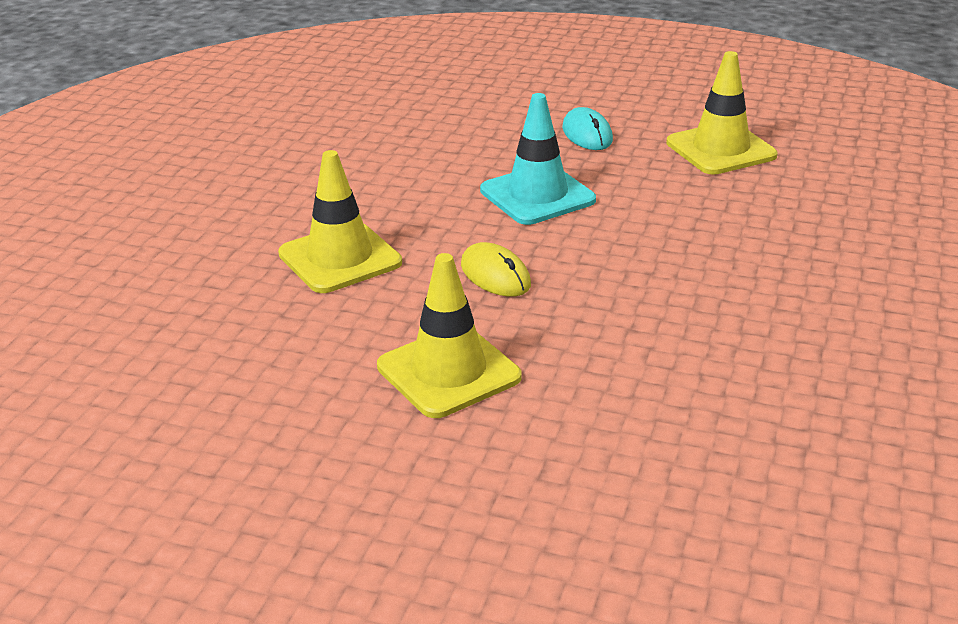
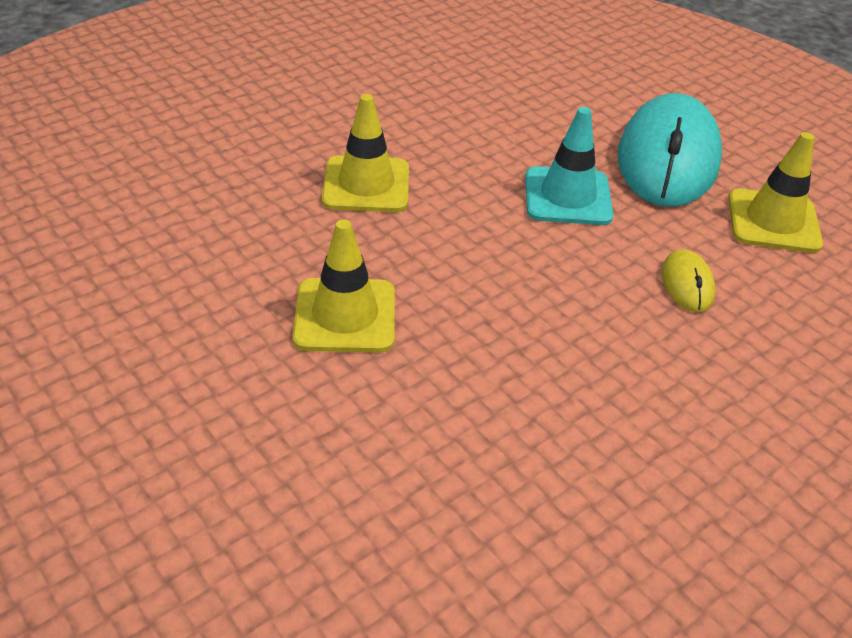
camera: 30 degrees right, 10 degrees up
yellow mouse [461,242,531,297] -> yellow mouse moved to [662,249,715,312]
turquoise mouse [562,107,613,150] -> turquoise mouse [618,93,722,207], size x2.37

